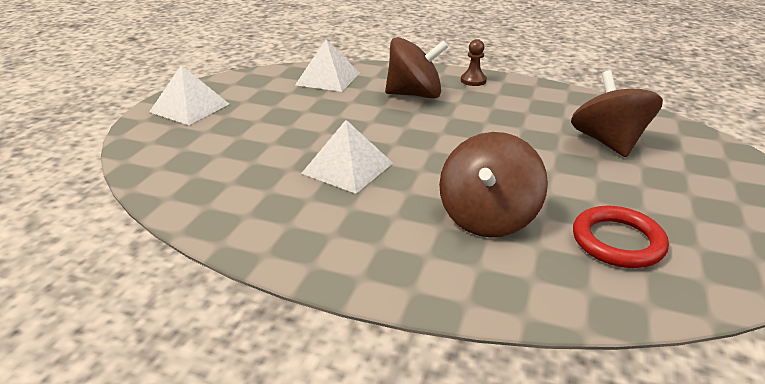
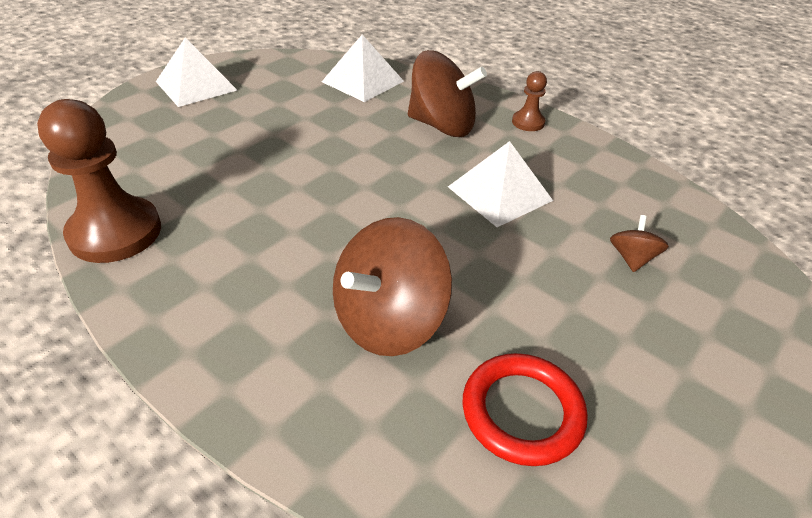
camera: 20 degrees right, 10 degrees up
white pyramid [301,120,393,194] -> white pyramid moved to [448,141,553,227]
brown spinning top [571,71,663,157] -> brown spinning top [610,215,669,272], size x0.47
none -> brown pawn [37,99,161,263]

